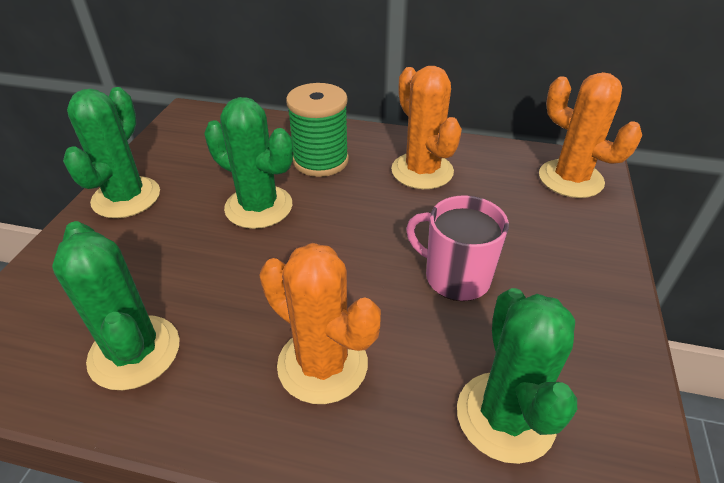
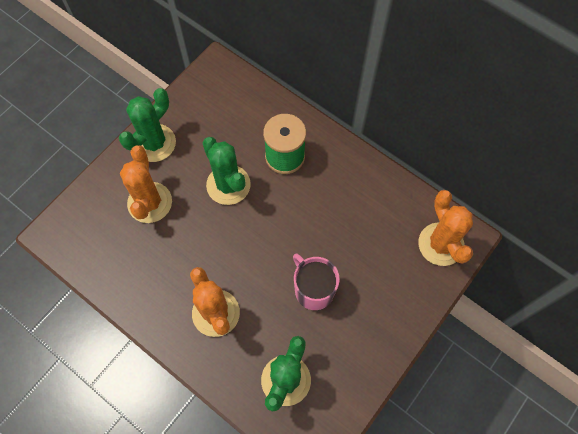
camera: 25 degrees right, 25 degrees up
green cactus [52,221,180,390] -> none
orange cactus [391,66,462,189] -> orange cactus moved to [120,145,172,223]

